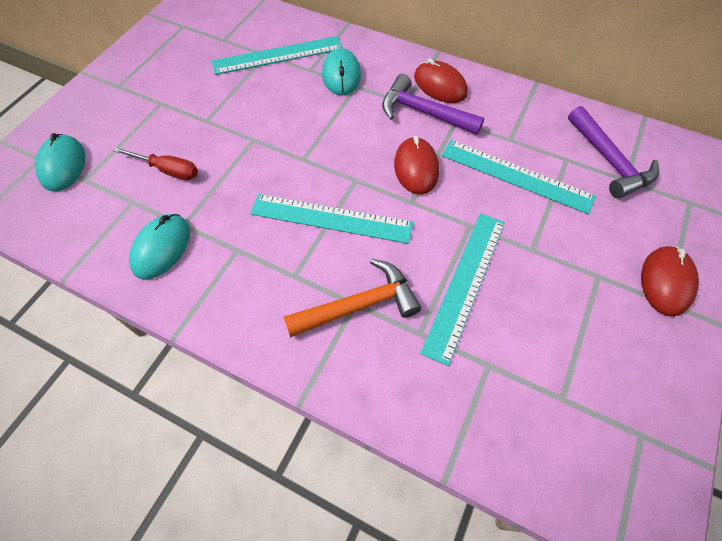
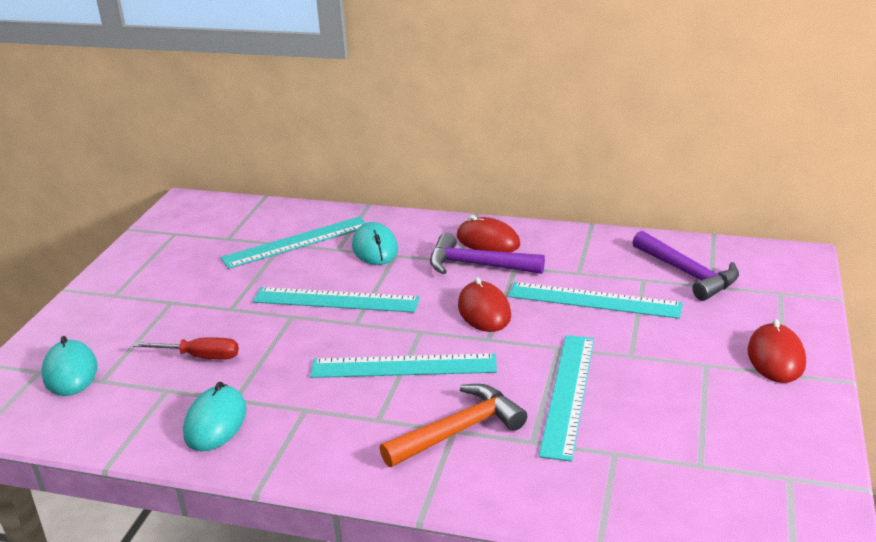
camera: 10 degrees left, 30 degrees down
none -> turquoise ruler [252,287,420,313]

